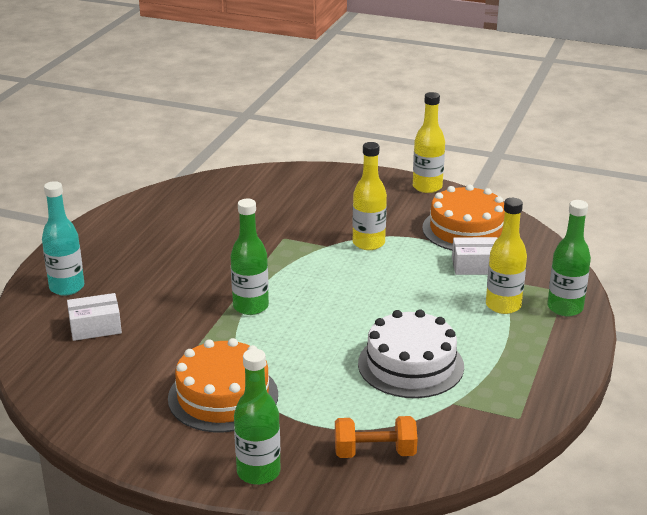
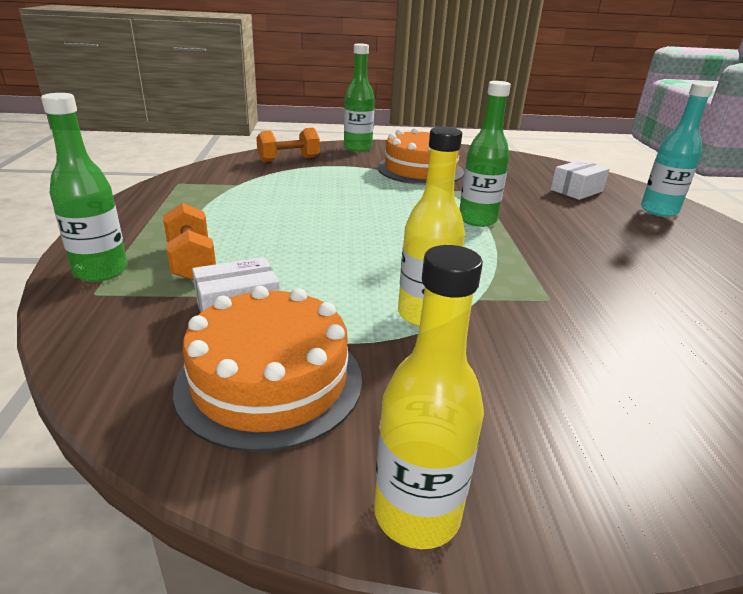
camera: 155 degrees right, 0 degrees up
white cake [358,310,464,398] -> none
yellow bottle [486,198,527,314] -> orange dumbbell [163,203,216,280]

